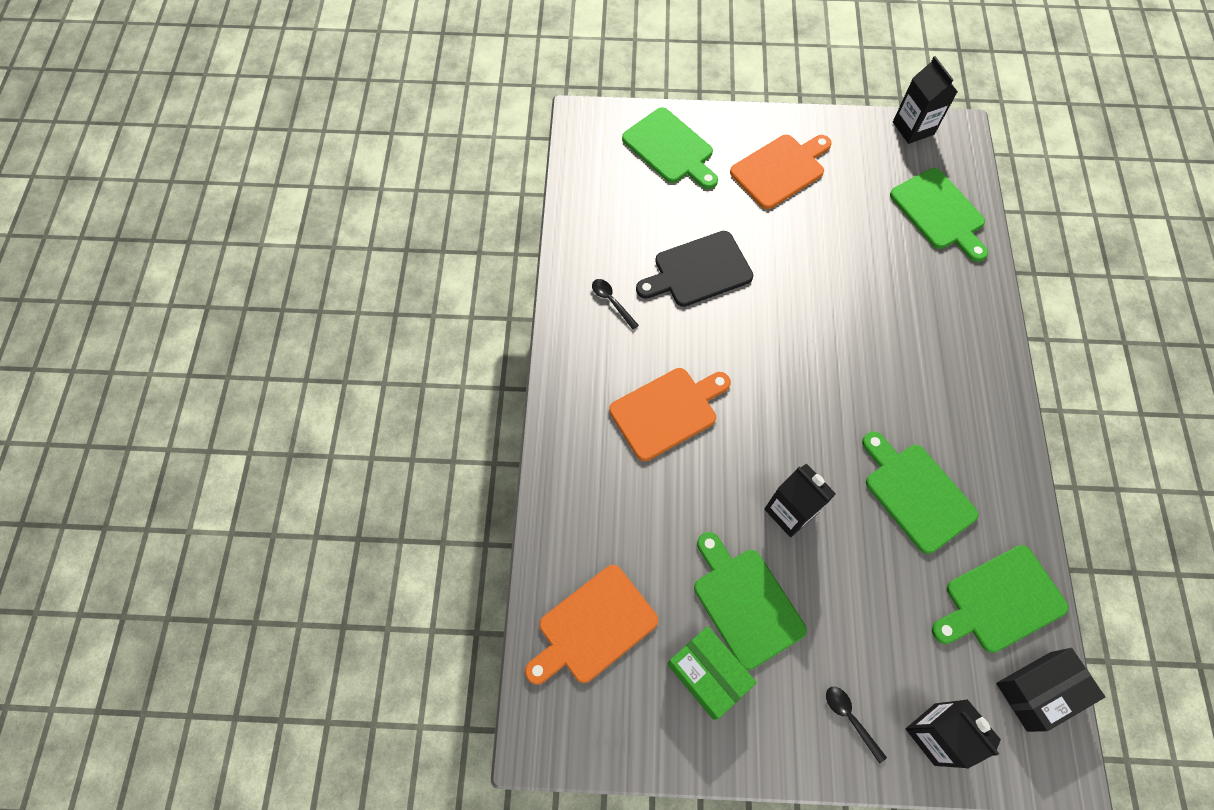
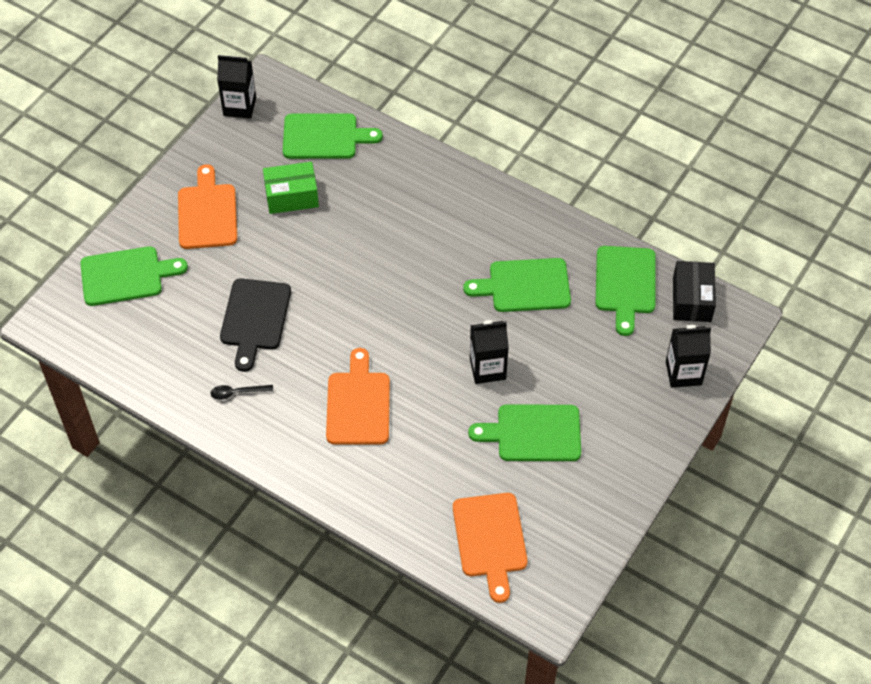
camera: 60 degrees left, 10 degrees down
green box [667,626,757,720] -> green box moved to [263,162,319,214]
black spoon [826,687,887,764] -> none

